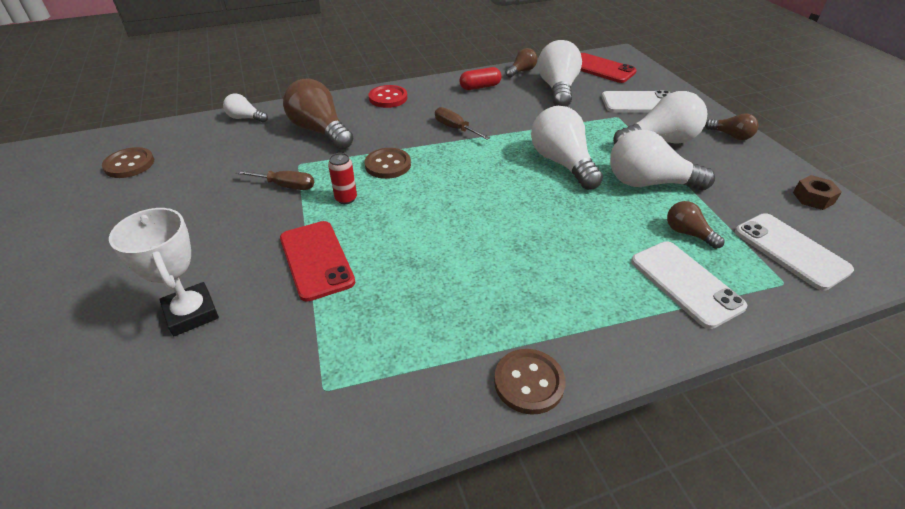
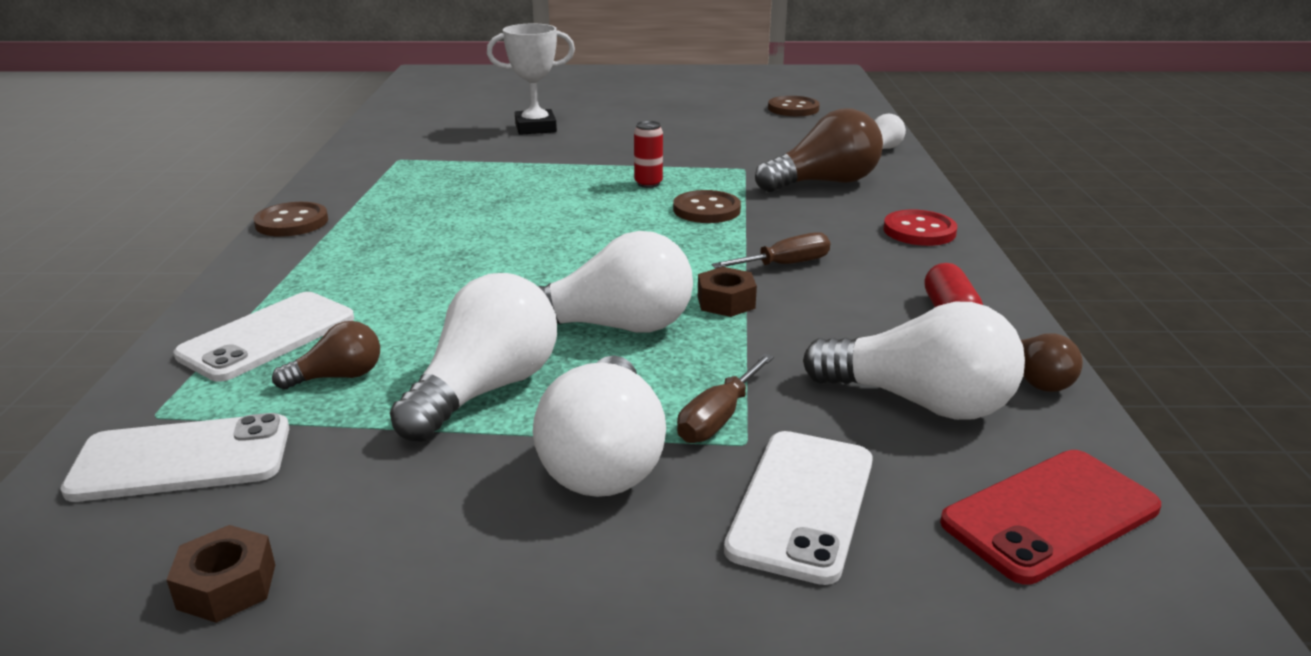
camera: 110 degrees right, 15 degrees down
brown screwdriver [236,170,314,190] -> brown screwdriver moved to [677,354,774,443]
red phone [280,221,355,302] -> none
white phone [631,242,747,329] -> white phone turned 45 degrees counterclockwise [173,292,354,382]
brown light bulb [705,113,759,140] -> none
none -> brown nut [698,267,757,317]

